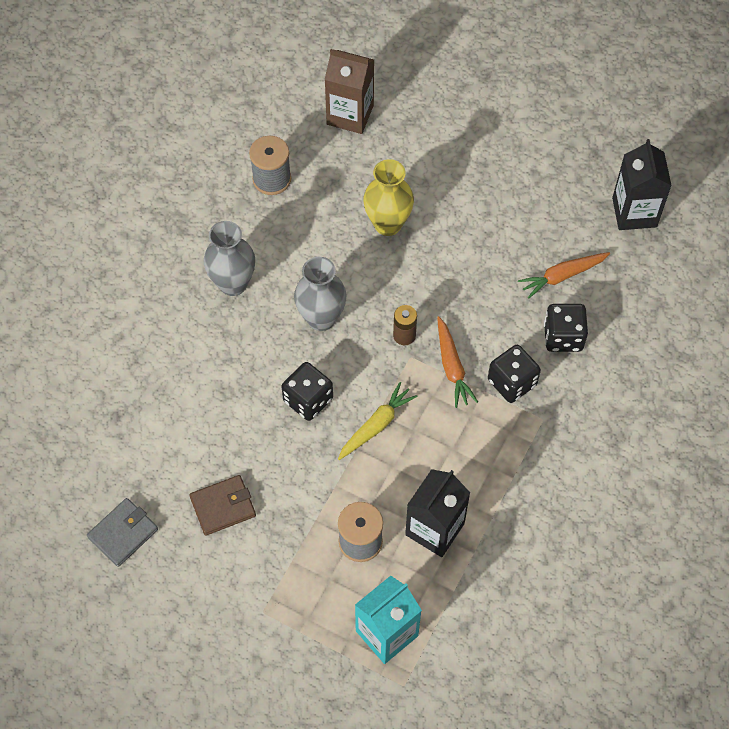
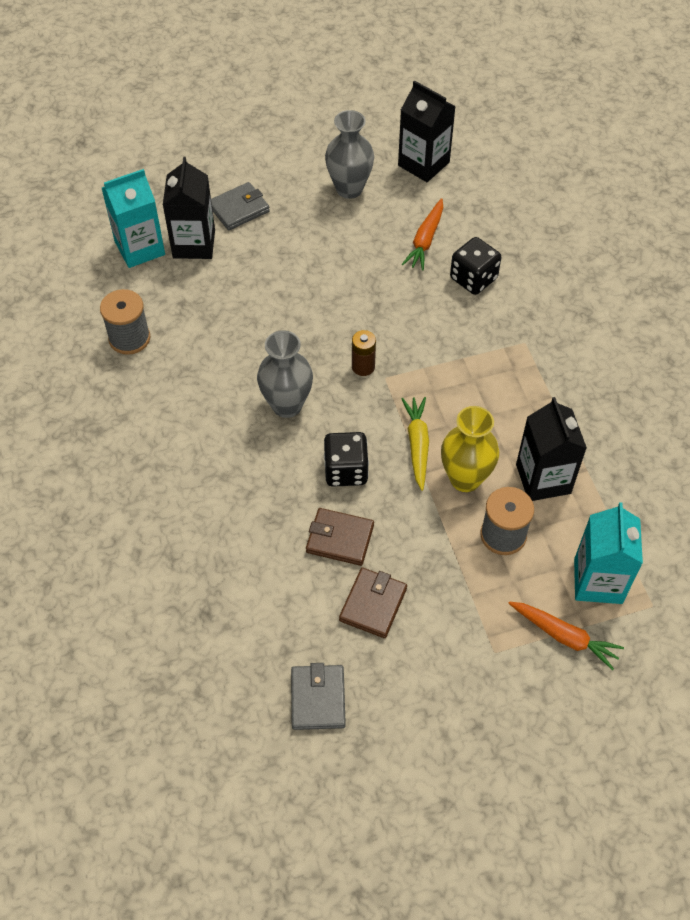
camera: 45 degrees left, 5 degrees down
grey vase [203,221,255,296] -> grey vase moved to [325,110,374,199]
brown carton [325,49,374,134] -> turquoise carton [102,169,165,268]
yellow vase [363,159,414,236] -> yellow vase moved to [441,406,499,492]
orange carrot [437,316,478,408] -> orange carrot moved to [508,602,624,670]
black dice [488,345,541,403] -> none
none -> black carton [163,157,215,259]
none -> grey wallet [211,182,270,230]
none -> brown wallet [306,508,374,566]

